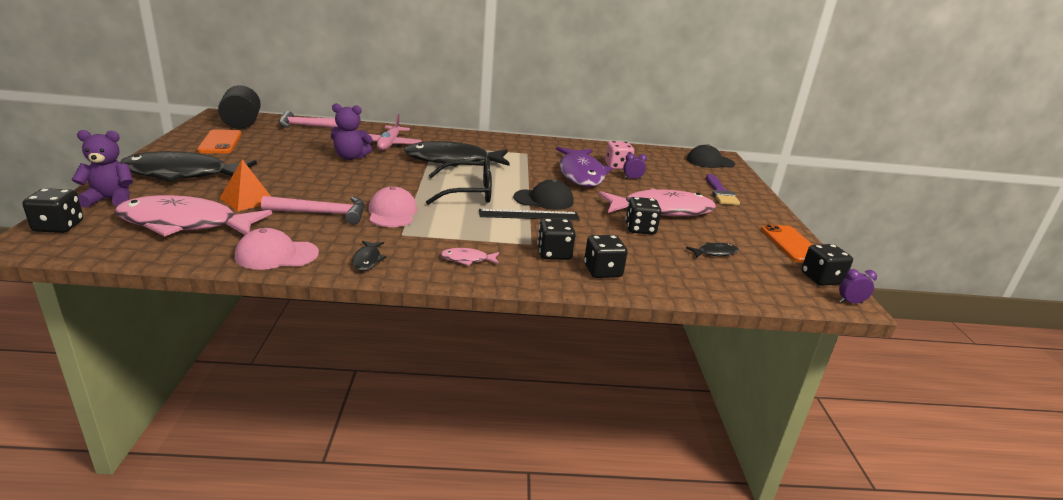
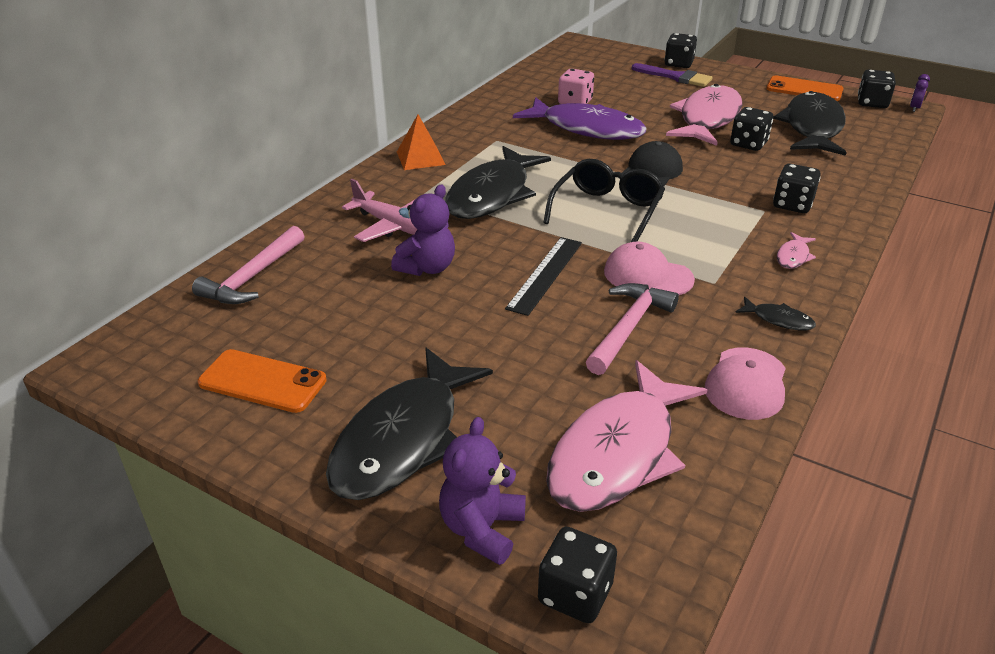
camera: 55 degrees left, 10 degrees up
black cylinder [218,85,261,129] -> none
orange pyramid [219,159,271,212] -> orange pyramid moved to [397,114,446,170]
black ruler [479,209,580,220] -> black ruler moved to [505,237,582,316]
black dice [584,235,628,278] -> black dice moved to [665,33,697,68]
purple clock [623,153,647,180] -> none
black fish [686,242,739,258] -> black fish [773,91,847,156], size x2.46
black cap [687,144,735,168] -> none

